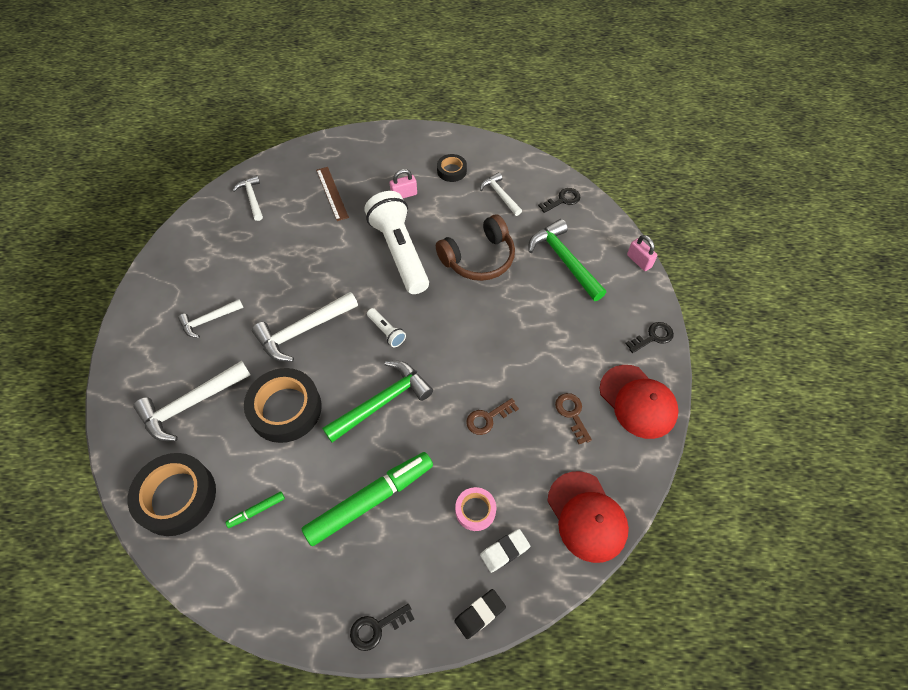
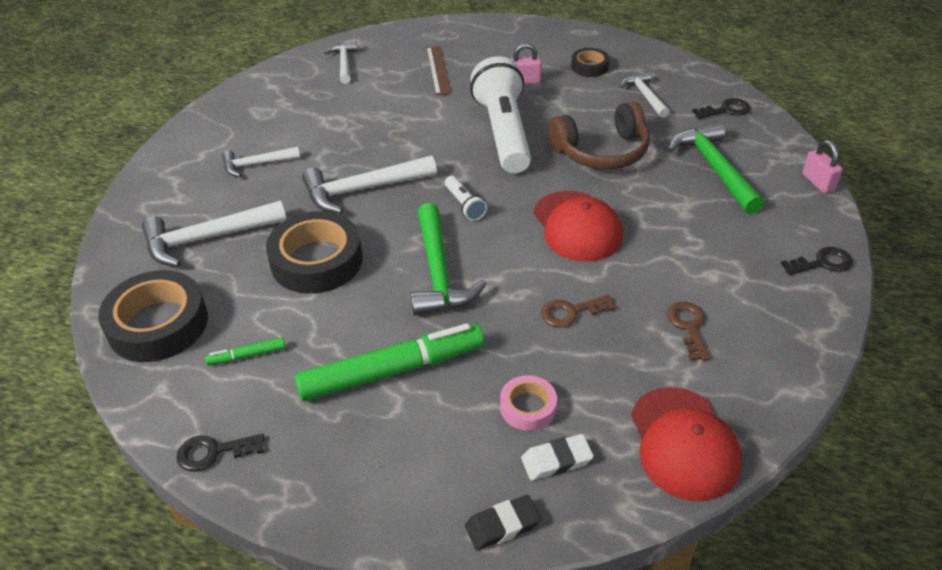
camera: 15 degrees right, 15 degrees down
green hammer [322,361,433,443] -> green hammer turned 105 degrees clockwise [411,203,486,316]
black key [350,604,414,651] -> black key moved to [176,434,265,472]
red cap [600,365,679,439] -> red cap moved to [534,191,623,262]

